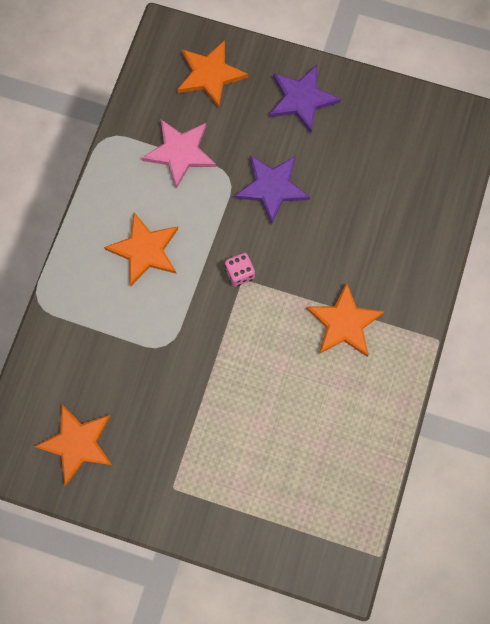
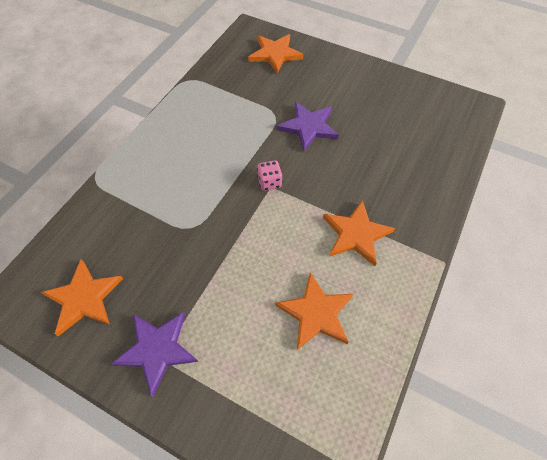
camera: 10 degrees right, 15 degrees down
orange star [104,213,178,286] -> orange star moved to [275,272,354,350]
pink star [142,120,216,189] -> none
purple star [269,65,341,133] -> purple star moved to [111,312,199,396]

